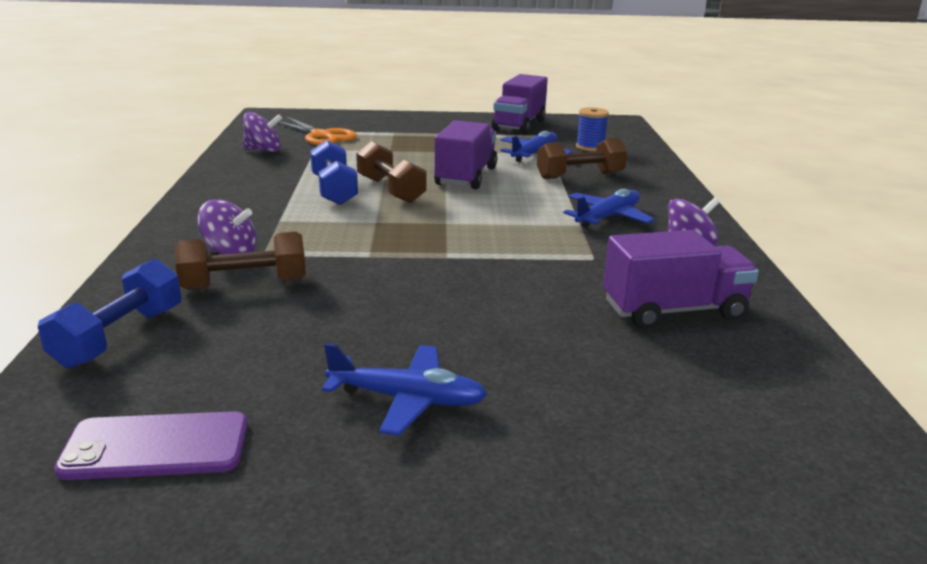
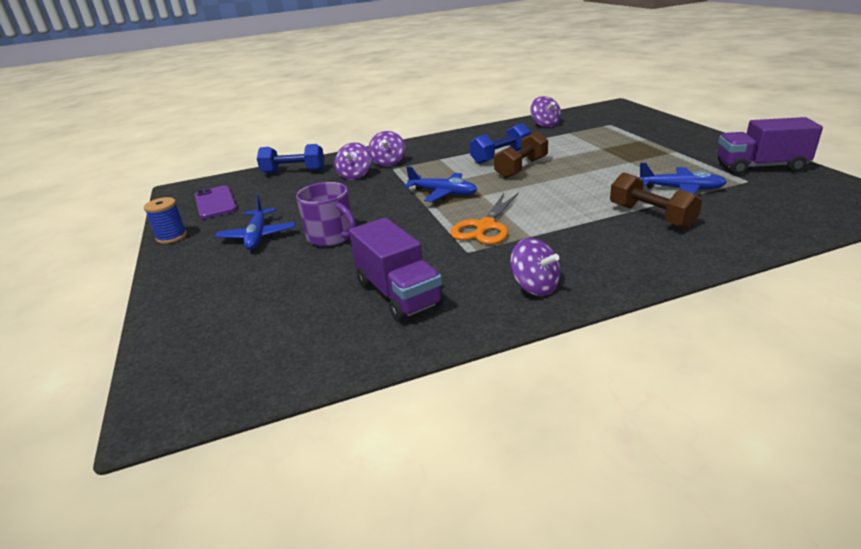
camera: 75 degrees right, 5 degrees up
brown dumbbell [175,232,306,290] -> purple spinning top [335,142,371,180]
orange scissors [278,117,357,145] -> orange scissors moved to [450,193,519,245]
purple truck [434,120,497,189] -> none
blue plane [563,189,655,228] -> blue plane moved to [404,166,477,202]
blue spool [576,107,609,151] -> blue spool moved to [144,197,187,244]
none -> purple mug [296,182,356,246]

